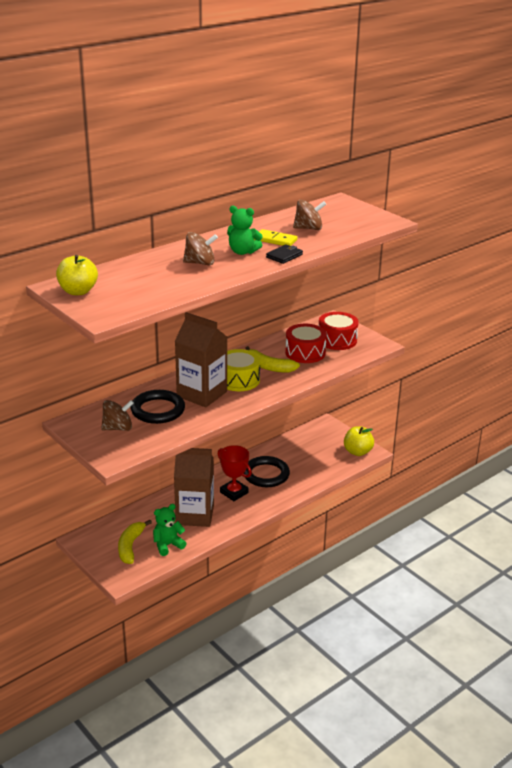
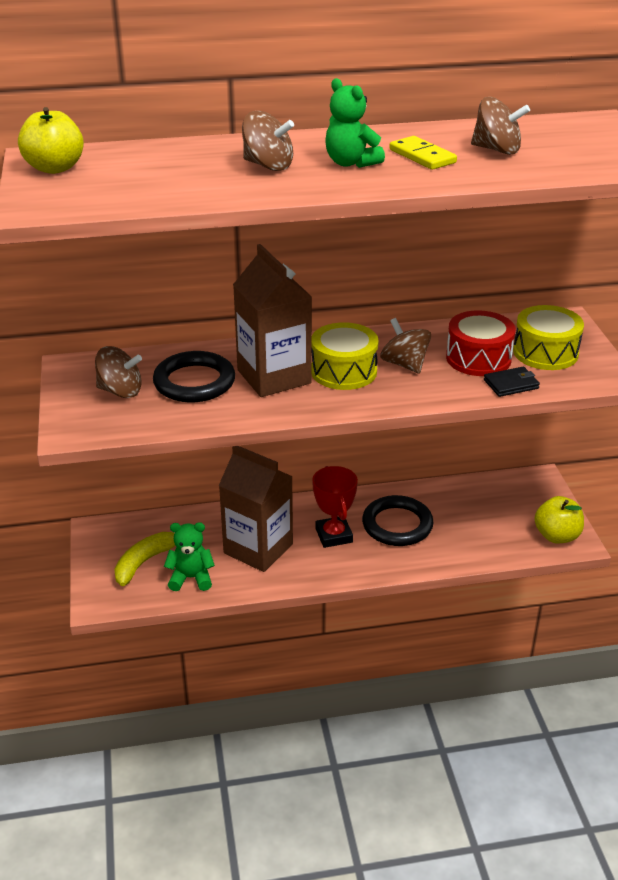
camera: 30 degrees right, 5 degrees up
yellow banana [245,346,300,373] -> brown spinning top [380,318,431,374]
black wallet [266,244,303,264] -> black wallet moved to [484,367,540,397]
red drum [319,312,359,350] -> yellow drum [513,305,584,370]

